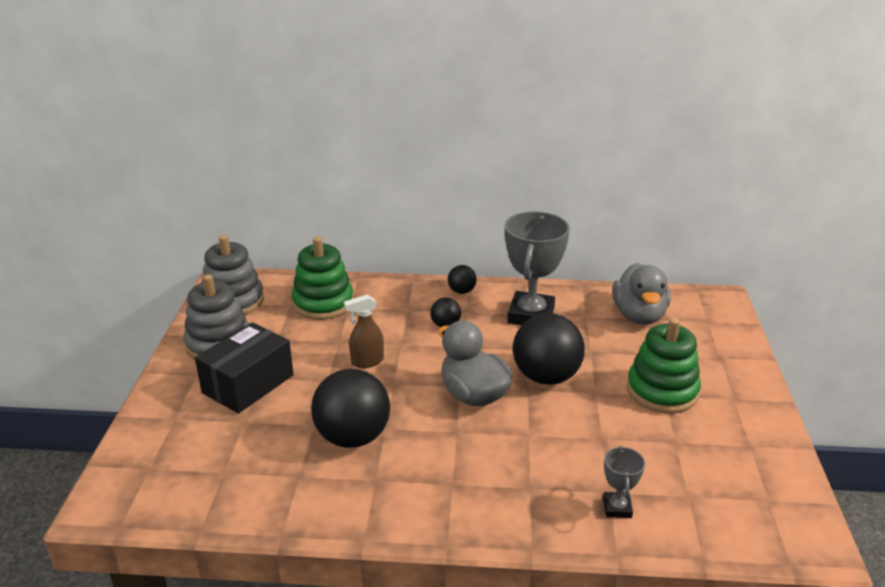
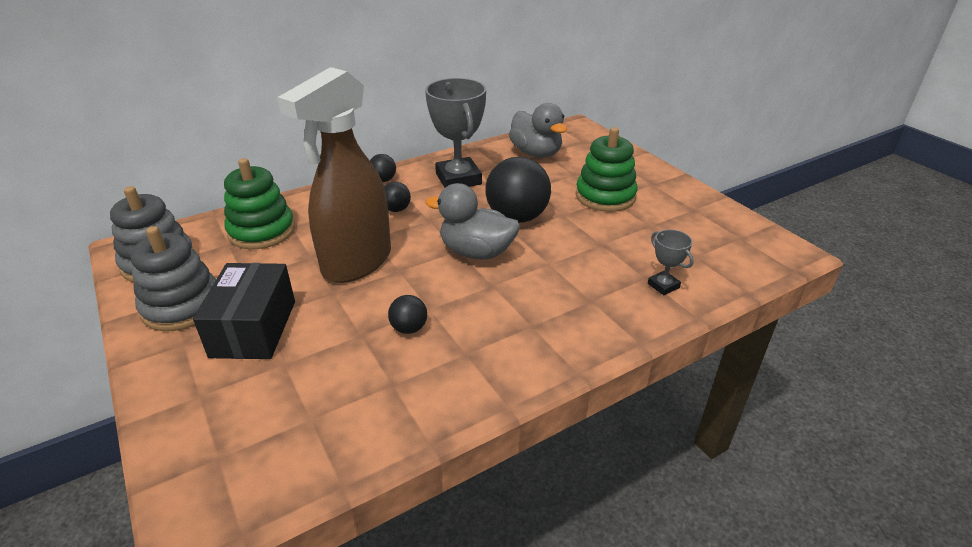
camera: 35 degrees left, 5 degrees up
black ball [311,369,390,448] -> black ball [388,295,427,334], size x0.48
brown spray bottle [344,295,384,368] -> brown spray bottle [278,67,391,283], size x2.40

